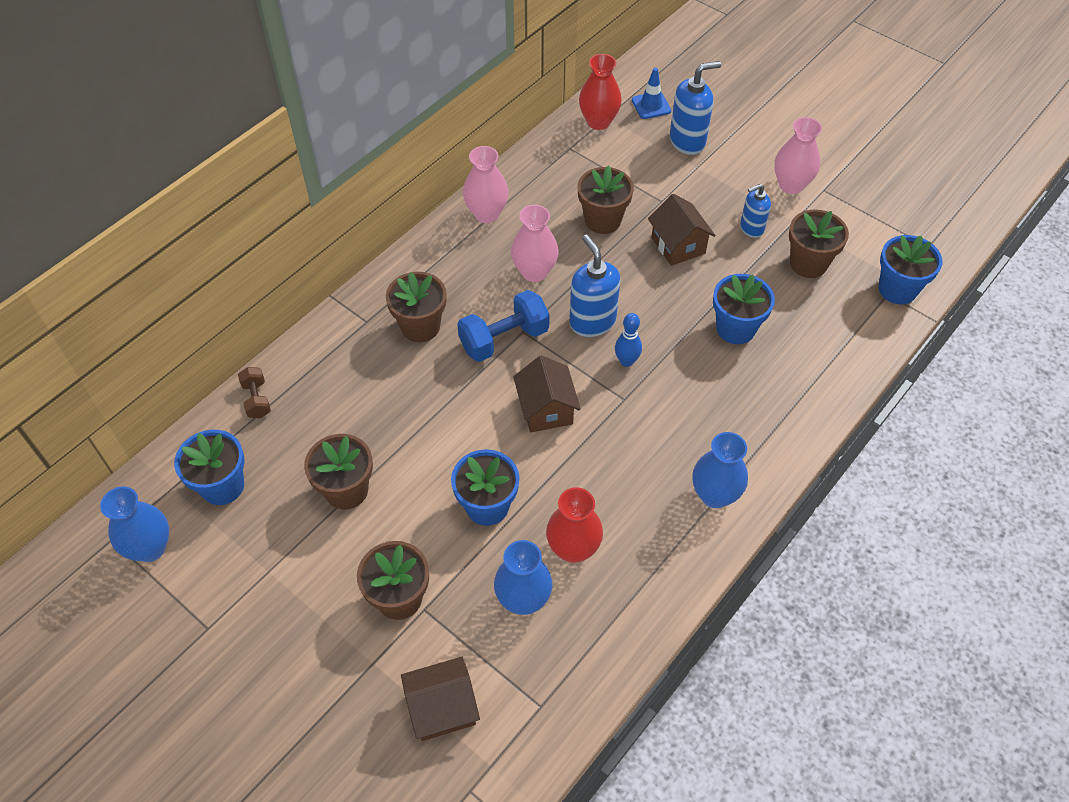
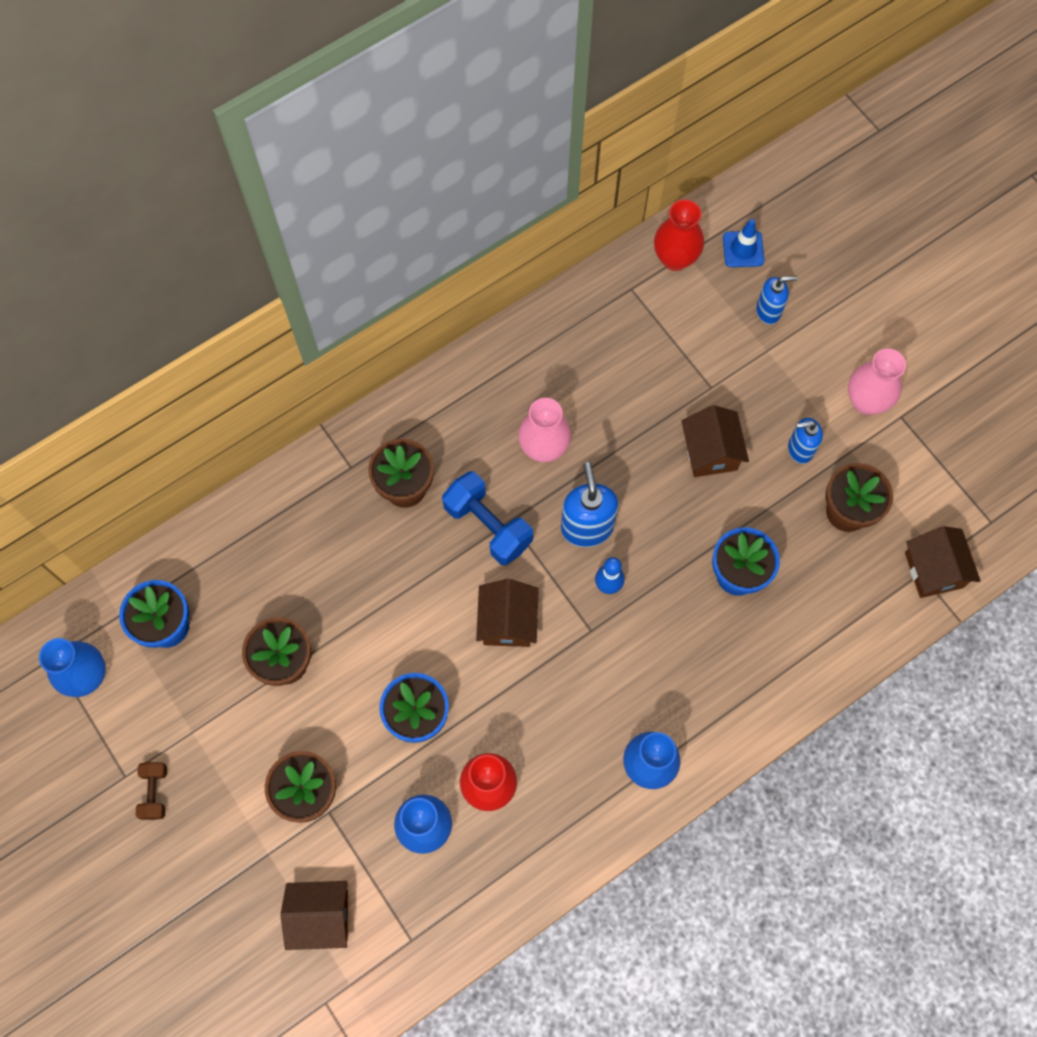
camera: 15 degrees right, 15 degrees up
brown dumbbell [238,367,271,418] -> brown dumbbell moved to [135,762,167,820]
blue dumbbell [457,290,550,362] -> blue dumbbell turned 60 degrees clockwise [442,471,533,565]
pink vase [463,146,509,223] -> none
brown flower pot [577,165,634,234] -> none
blue soap dispenser [670,61,721,155] -> blue soap dispenser [756,276,797,325], size x0.62
blue flower pot [879,235,942,304] -> brown house [905,526,981,598]

